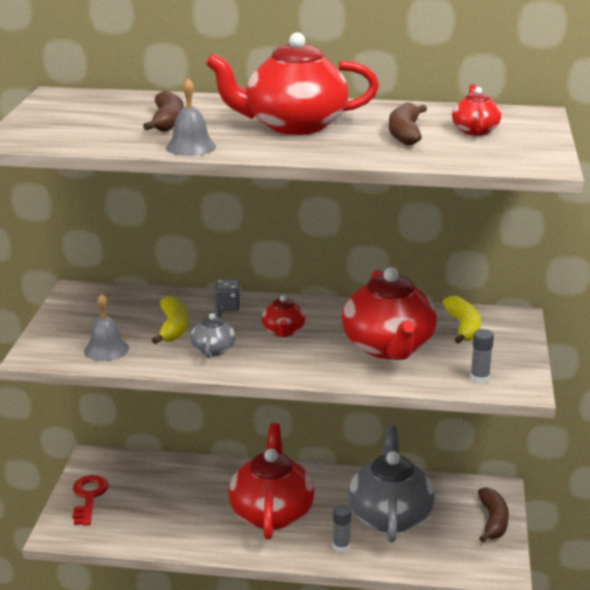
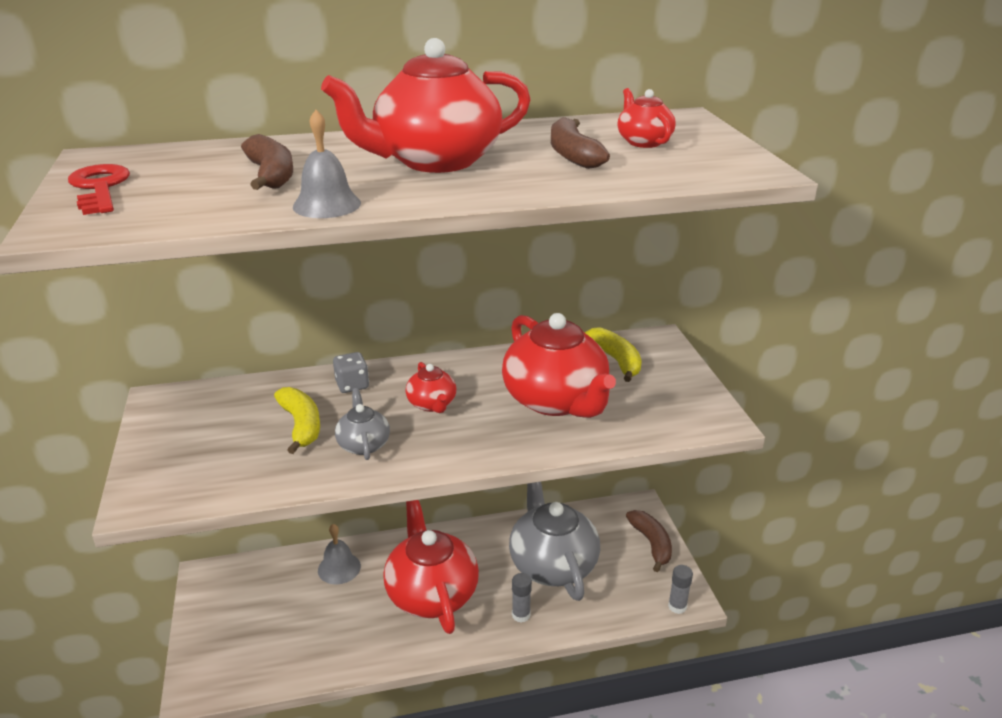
camera: 20 degrees left, 5 degrees up
red key [72,475,109,526] -> red key moved to [68,164,130,215]
grey bell [84,294,129,361] -> grey bell moved to [318,524,361,584]
grey glue stick [470,329,494,384] -> grey glue stick moved to [668,565,693,614]

